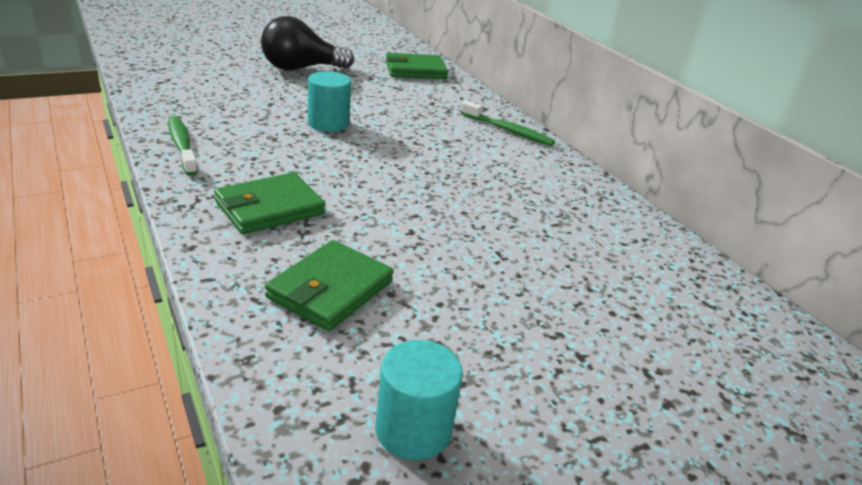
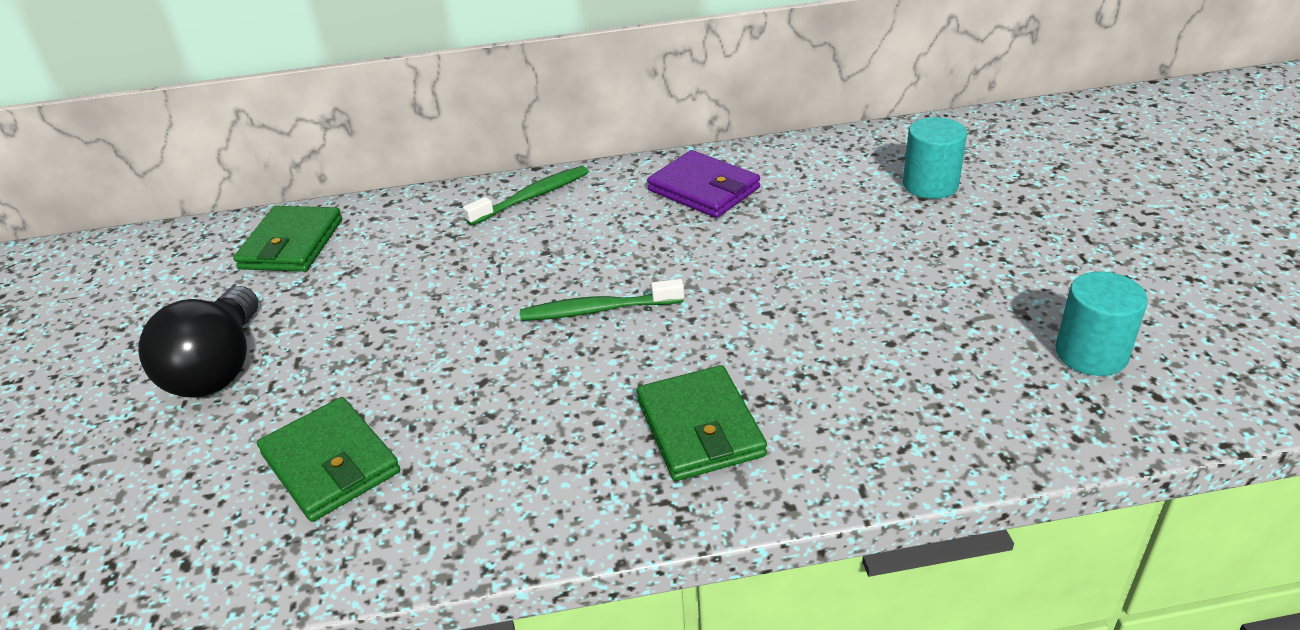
camera: 65 degrees left, 5 degrees up
green toothbrush [168,116,198,176] -> green toothbrush moved to [520,279,684,321]
green wallet [265,240,394,331] -> green wallet moved to [257,397,400,522]
turquoise cylinder [308,71,351,132] -> turquoise cylinder moved to [903,117,967,199]
none -> purple wallet [647,150,760,218]

